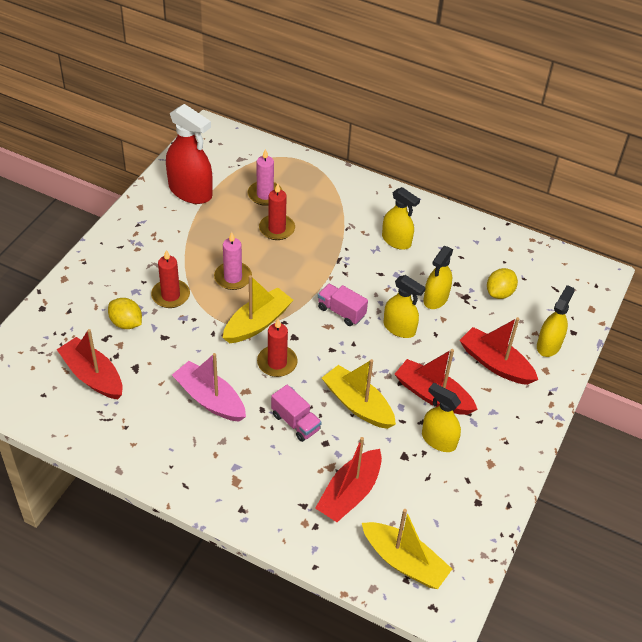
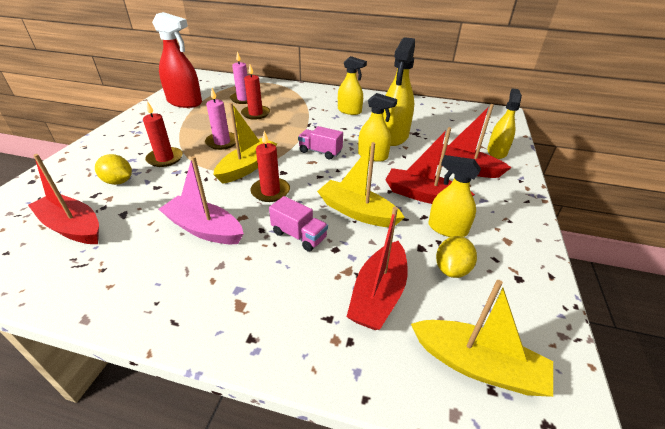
camera: 10 degrees left, 10 degrees down
yellow spray bottle [423,246,453,309] -> yellow spray bottle [383,37,415,146], size x1.57
yellow lemon [487,268,518,299] -> yellow lemon moved to [436,236,477,278]

